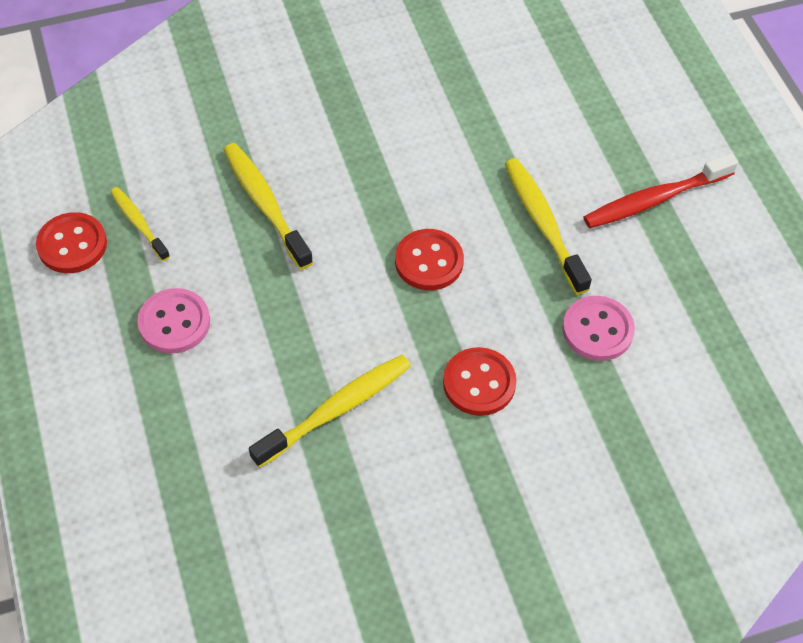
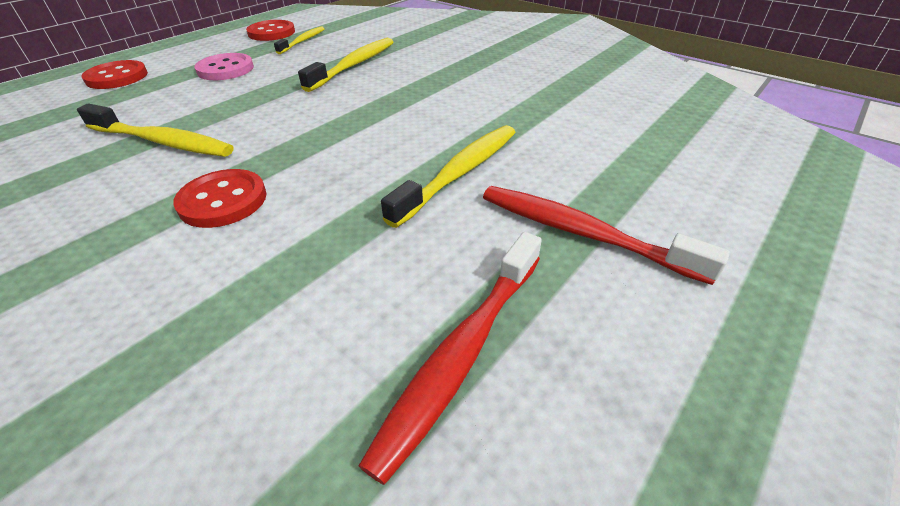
camera: 60 degrees right, 15 degrees down
red button [395,229,464,290] -> red button moved to [82,60,148,89]
pink button [562,296,635,361] -> none
none -> red toothbrush [359,232,542,485]

